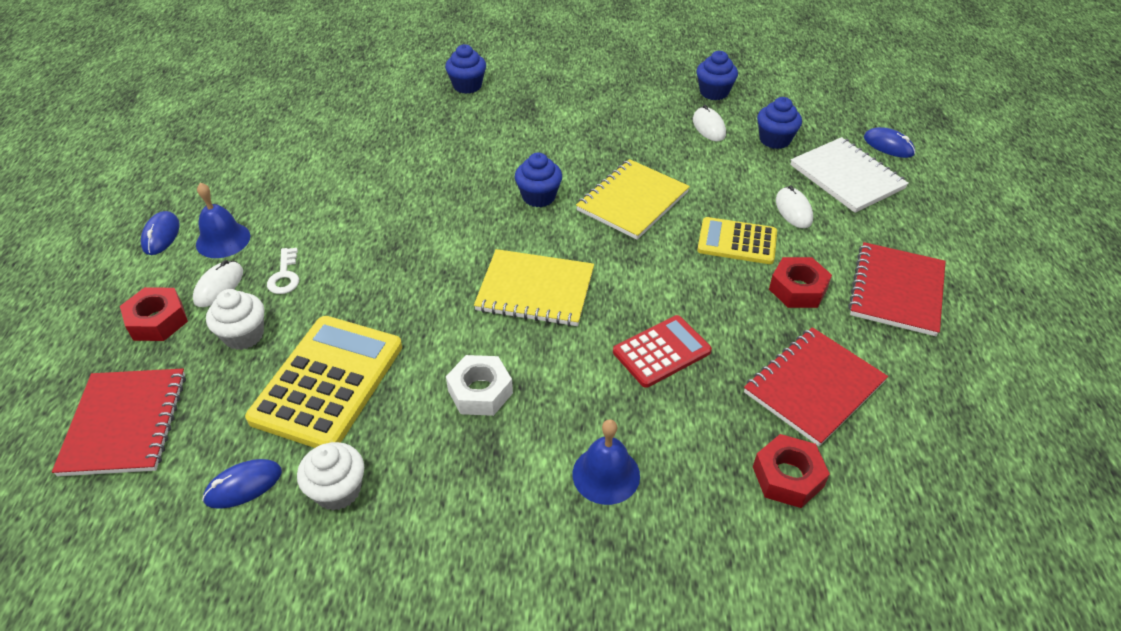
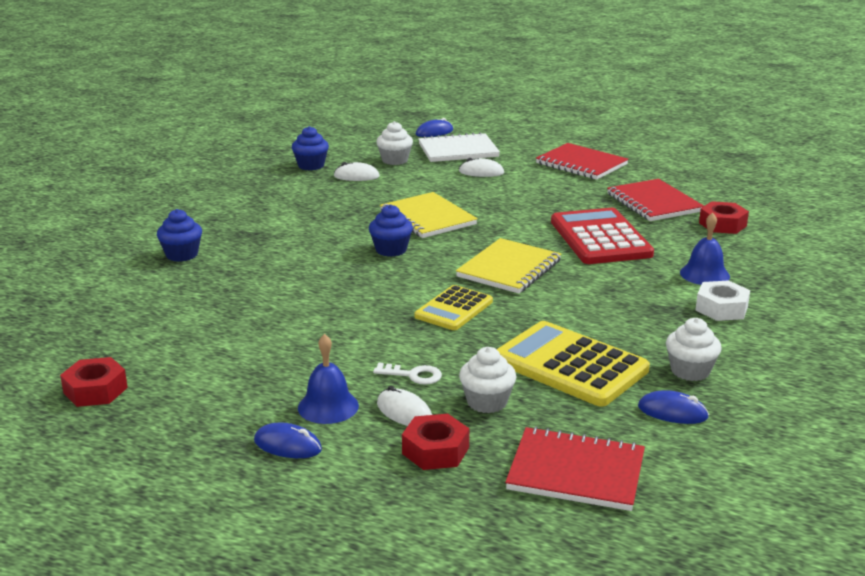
camera: 70 degrees left, 20 degrees down
blue mouse [202,459,282,509] -> blue mouse turned 60 degrees counterclockwise [638,390,709,424]
white nut [446,355,513,416] -> white nut moved to [696,280,750,321]
red calculator [613,315,712,388] -> red calculator [551,208,654,264], size x1.65
yellow calculator [697,217,777,264] -> yellow calculator moved to [414,285,493,330]
blue cupcake [757,97,802,149] -> white cupcake [376,121,413,165]
red nut [769,257,832,308] -> red nut moved to [60,357,128,407]

